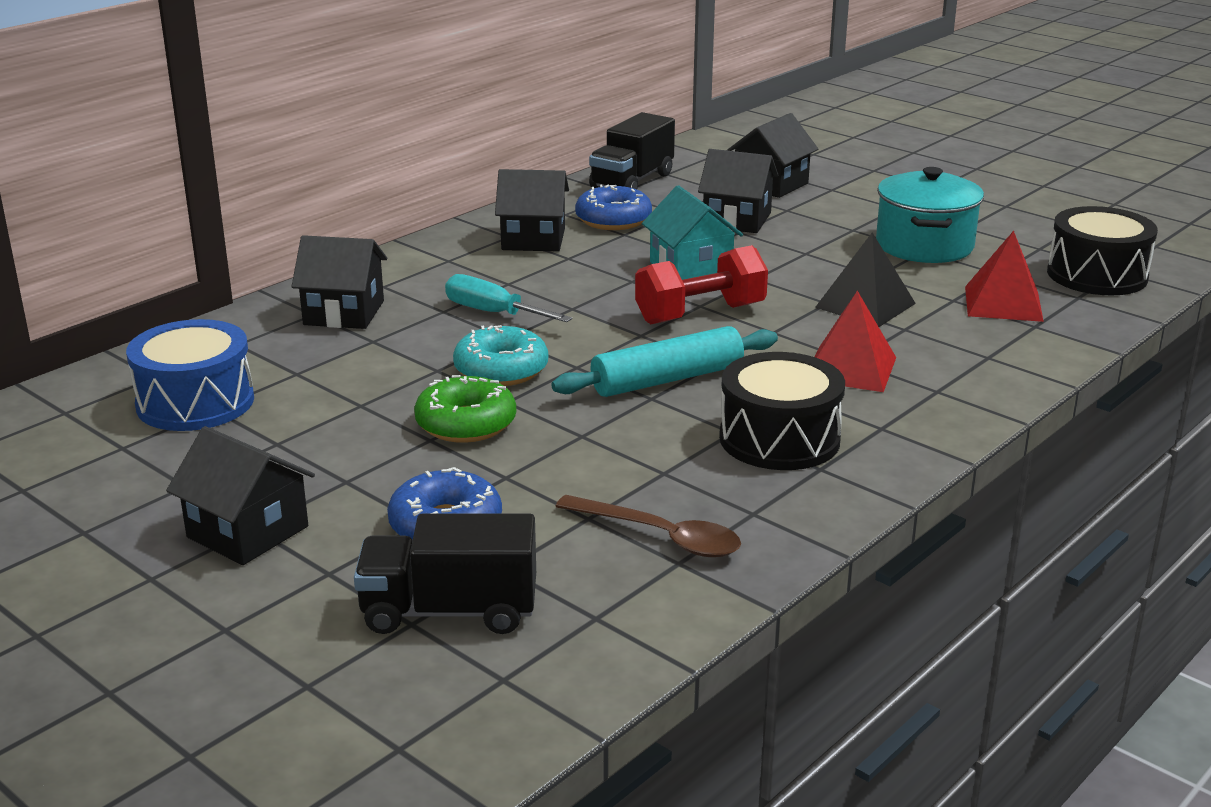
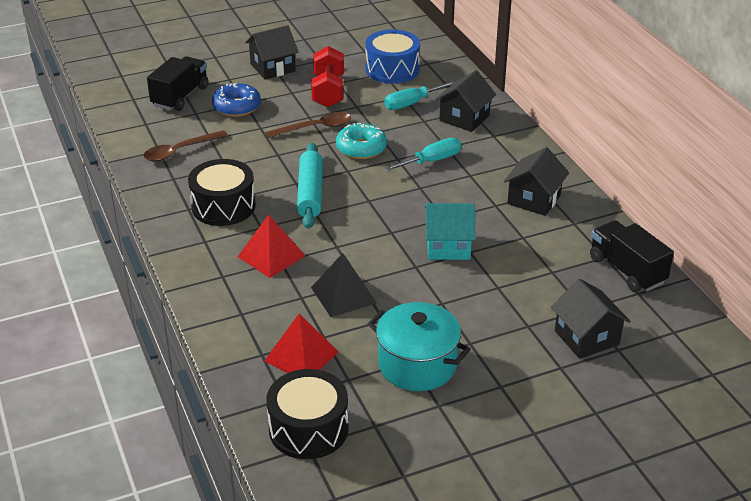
camera: 115 degrees right, 10 degrees up
green donut [414,375,516,443] -> brown spoon [265,112,351,138]
blue donut [575,184,652,230] -> none
red dumbbell [635,245,768,324] -> red dumbbell moved to [311,46,344,108]
black house [698,149,778,233] -> none
none -> turquoise screwdriver [384,81,454,110]

